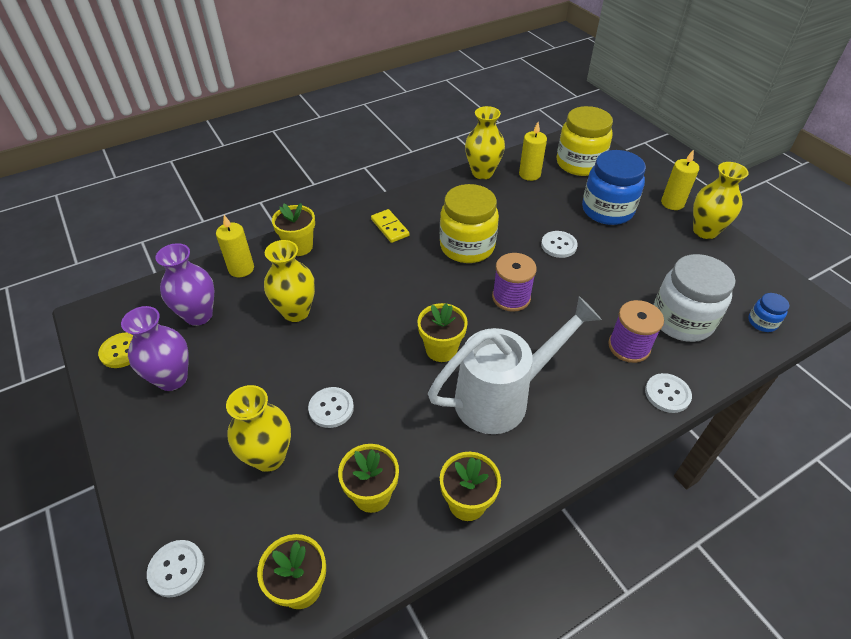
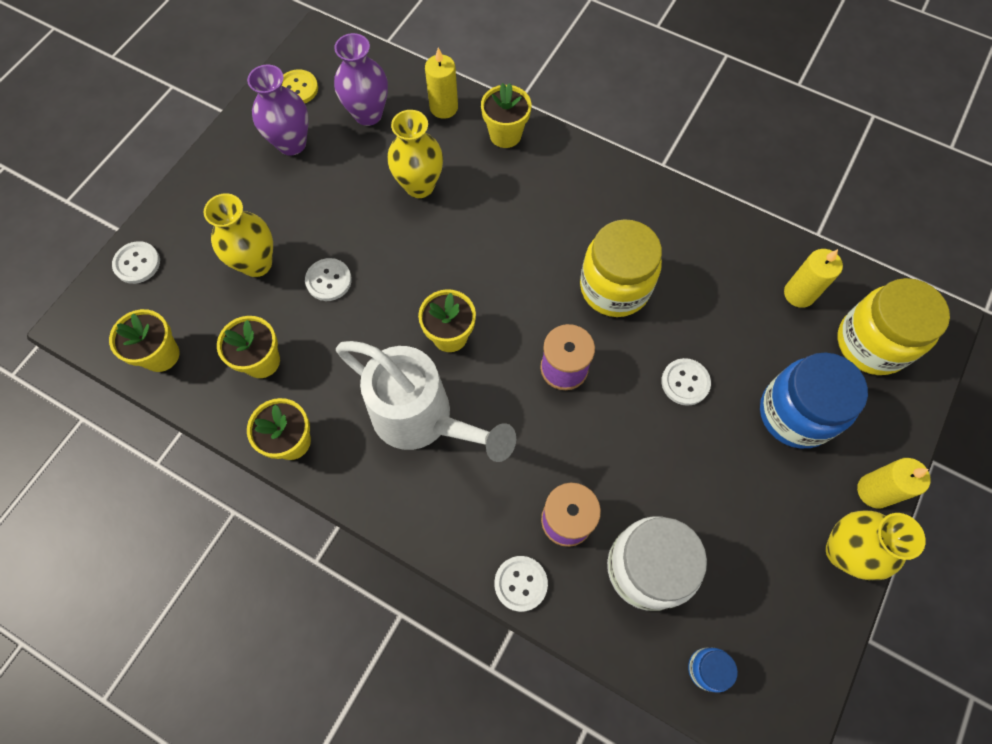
camera: 60 degrees right, 20 degrees up
yellow domino [371,209,409,243] -> none
yellow vase [465,106,505,179] -> none

